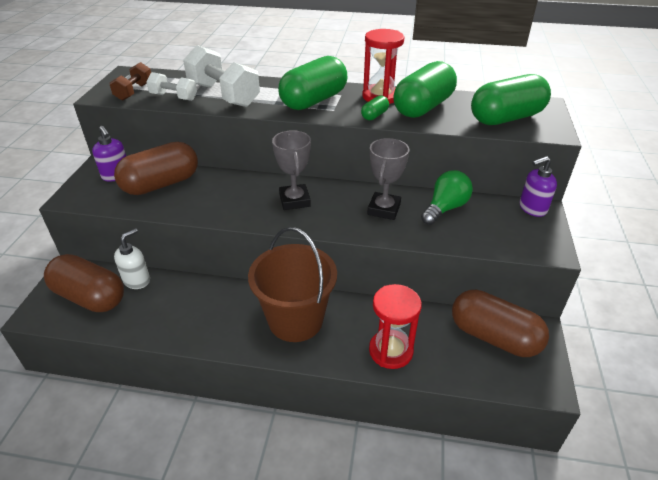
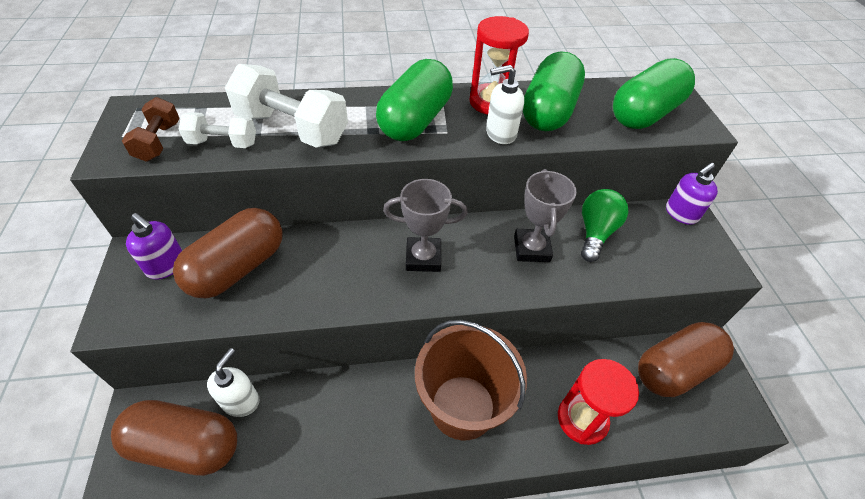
camera: 20 degrees left, 10 degrees up
grey trophy [272,130,311,210] -> grey trophy turned 60 degrees counterclockwise [383,179,468,272]
green capsule [361,95,389,120] -> white soap dispenser [486,65,524,144]
brown capsule [452,290,549,357] -> brown capsule turned 45 degrees counterclockwise [638,322,734,397]

